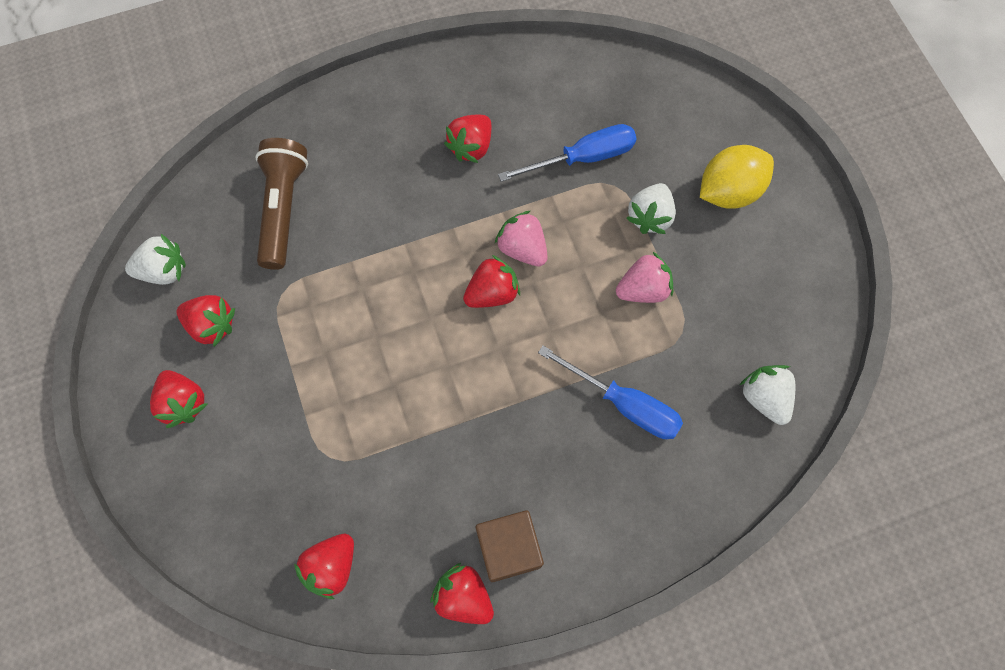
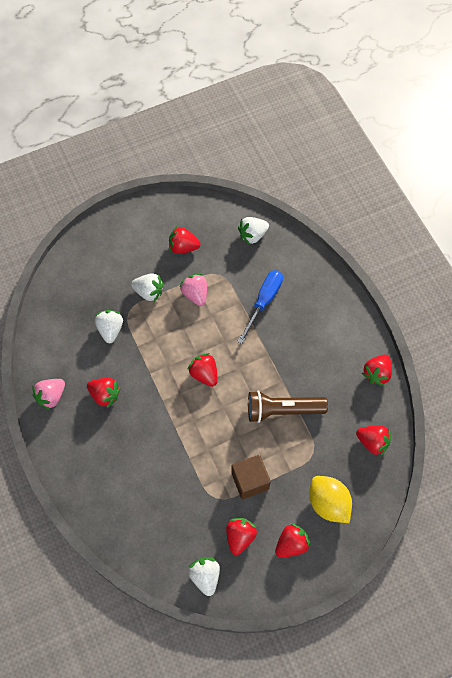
camera: 95 degrees left, 5 degrees down
brown flashlight [255,138,308,270] -> brown flashlight moved to [248,391,328,423]
brown cube [476,510,544,582] -> brown cube moved to [231,455,271,499]
pink strawberry [495,211,548,266] -> pink strawberry moved to [32,379,65,410]
blue screwdriver [498,124,637,182] -> white strawberry [95,310,123,343]
yellow lemon [700,145,774,209] -> yellow lemon moved to [309,476,352,523]
none -> red strawberry [169,226,201,254]

